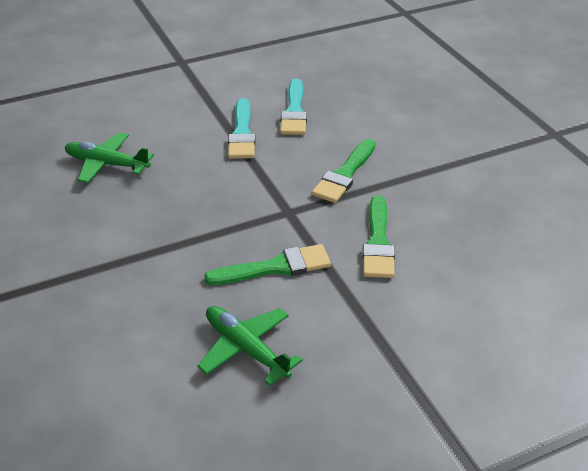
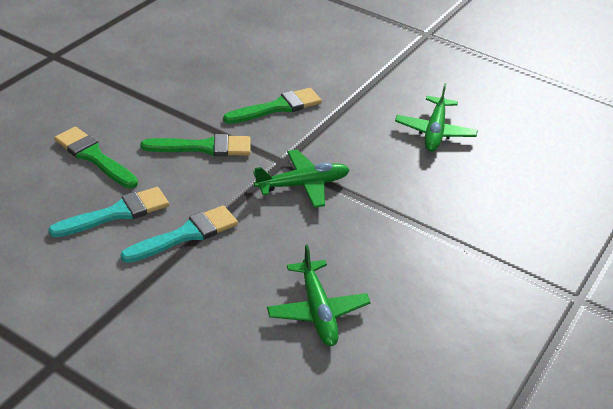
camera: 125 degrees left, 0 degrees up
green brush [204,244,331,285] -> green brush moved to [54,127,138,189]
none -> green plane [253,149,350,208]

